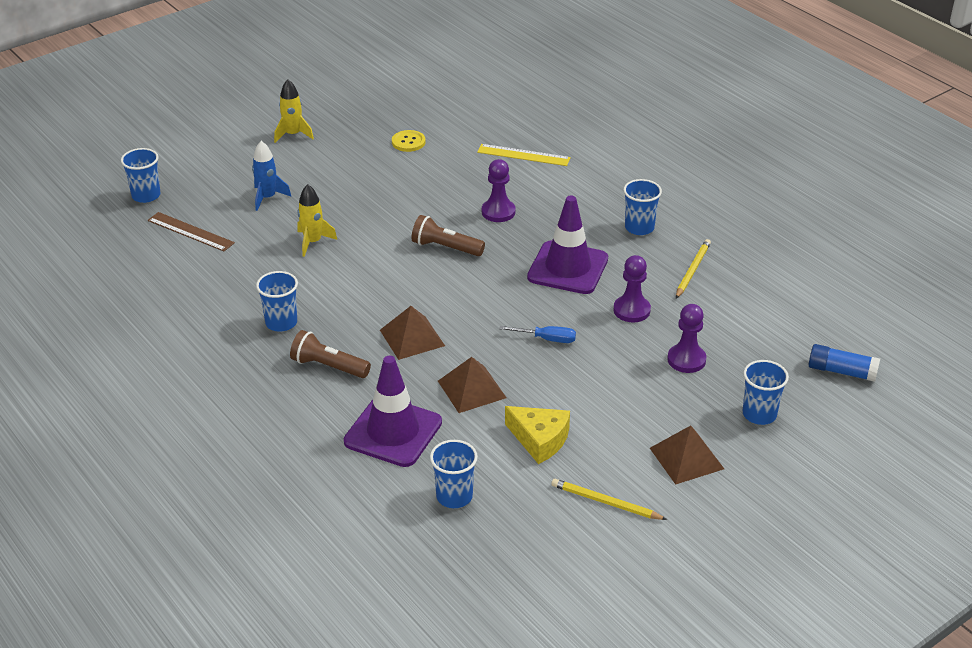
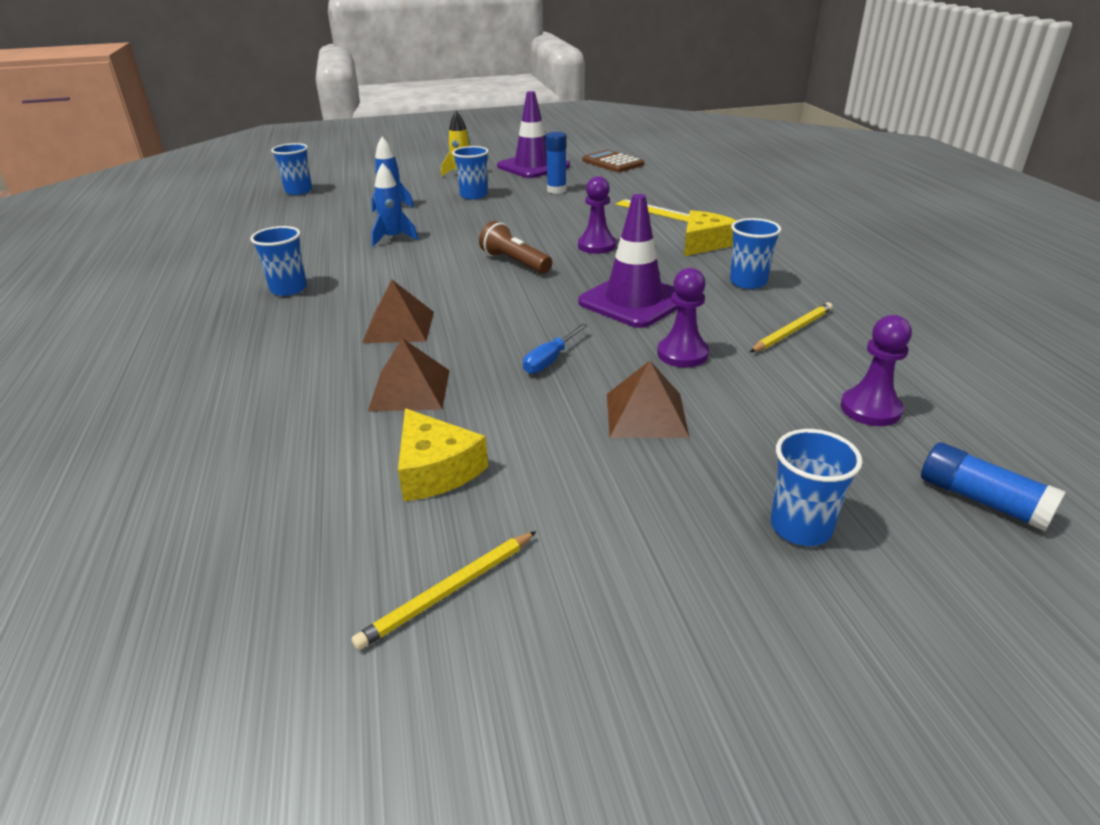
camera: 25 degrees right, 5 degrees down
brown ruler [148,212,235,251] -> none
brown flashlight [290,330,371,378] -> none
yellow rocket [297,184,337,257] -> blue rocket [371,163,418,247]
purple traffic cone [344,356,442,467] -> purple traffic cone moved to [497,91,570,178]
yellow button [392,130,426,152] -> blue glue stick [545,132,567,194]
blue cup [430,440,478,508] -> blue cup moved to [452,146,489,199]
blue screwdriver [499,326,576,343] -> blue screwdriver turned 90 degrees clockwise [523,323,588,374]
yellow pencil [551,479,667,520] -> yellow pencil turned 90 degrees counterclockwise [352,531,537,650]
brown pyramid [650,426,724,485] -> brown pyramid moved to [607,361,690,438]
purple pawn [667,304,706,373] -> purple pawn moved to [840,315,912,426]
none -> brown calculator [582,150,644,173]
none -> yellow cheese [684,210,737,256]

